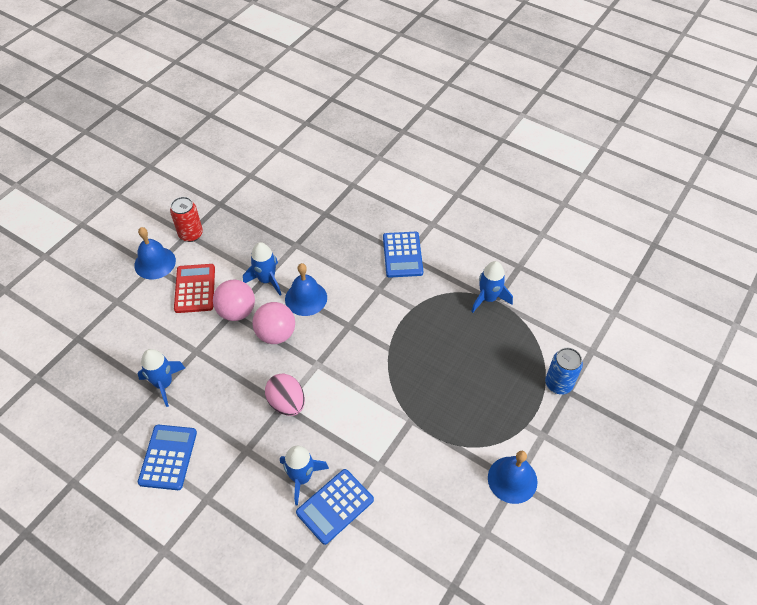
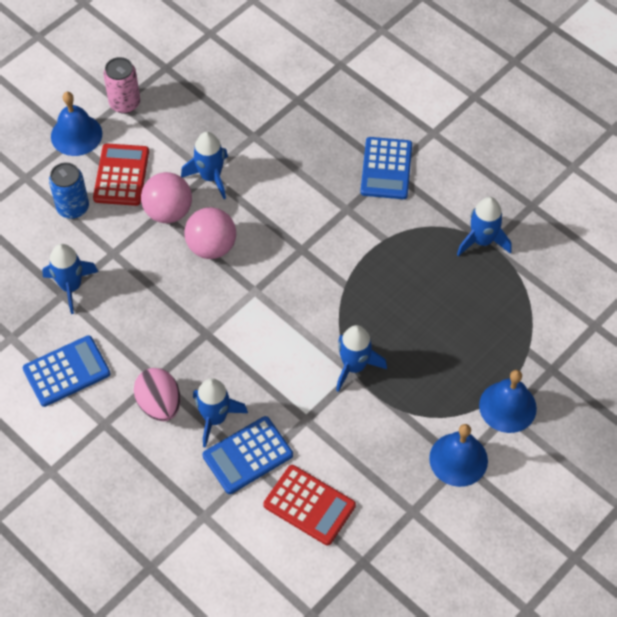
camera: 10 degrees right, 5 degrees up
blue calculator [138,425,197,490] -> blue calculator turned 45 degrees clockwise [23,335,110,407]
red can [170,197,203,242] -> pink can [103,57,140,114]
pink egg [265,374,305,416] -> pink egg moved to [134,368,180,421]
blue bell [285,263,327,316] -> blue bell moved to [479,370,537,433]
blue can [545,348,583,394] -> blue can moved to [49,162,89,219]
none -> red calculator [264,465,356,545]
none -> blue rocket [336,325,387,392]

